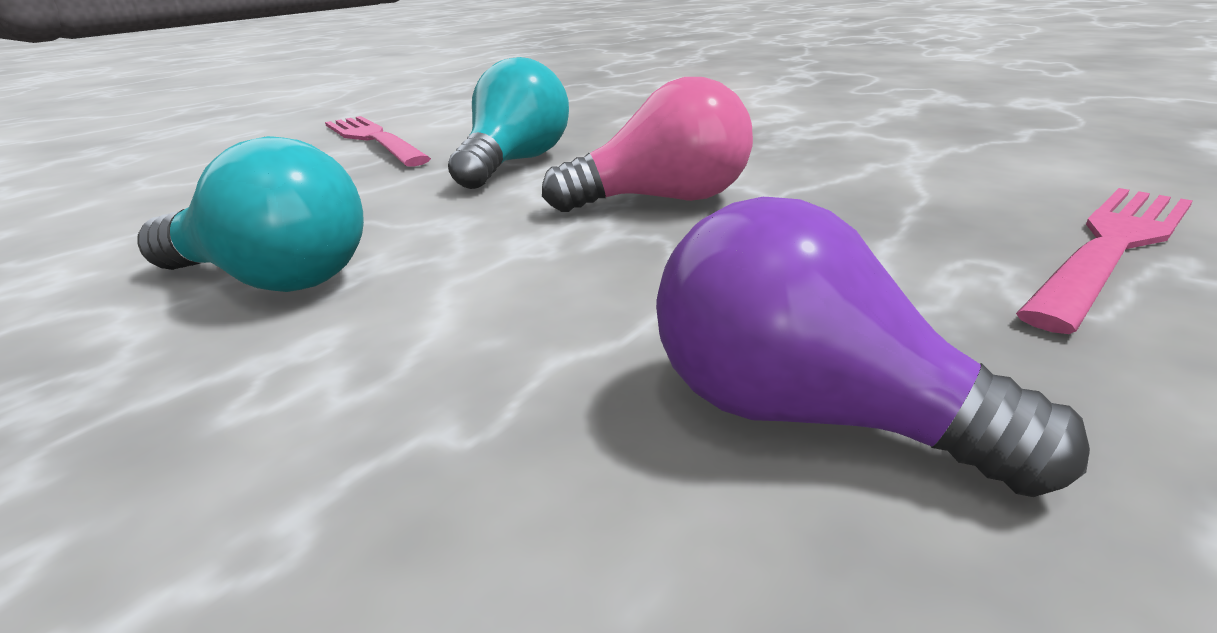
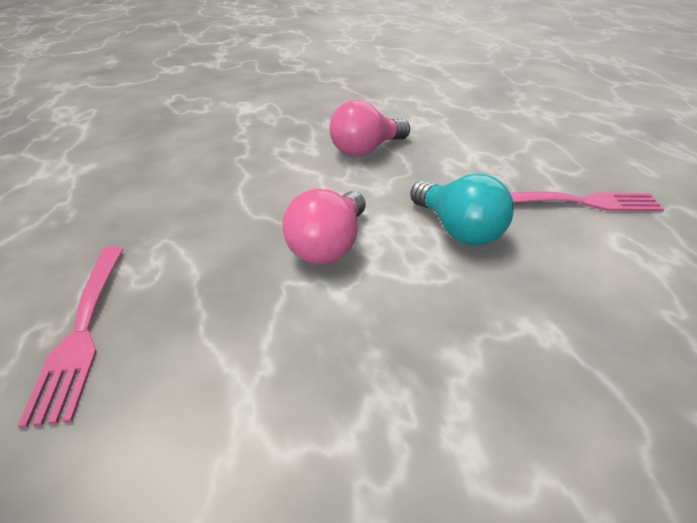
camera: 125 degrees right, 10 degrees up
turquoise light bulb [137,136,364,292] -> pink light bulb [329,100,410,156]
purple light bulb [656,197,1090,497] -> none

